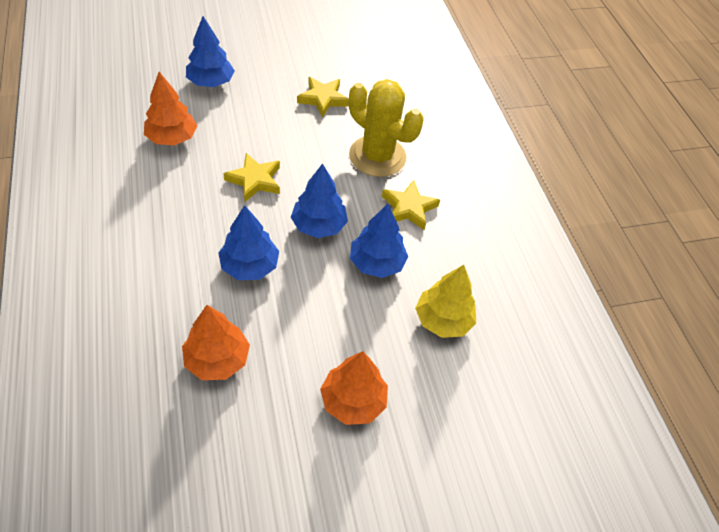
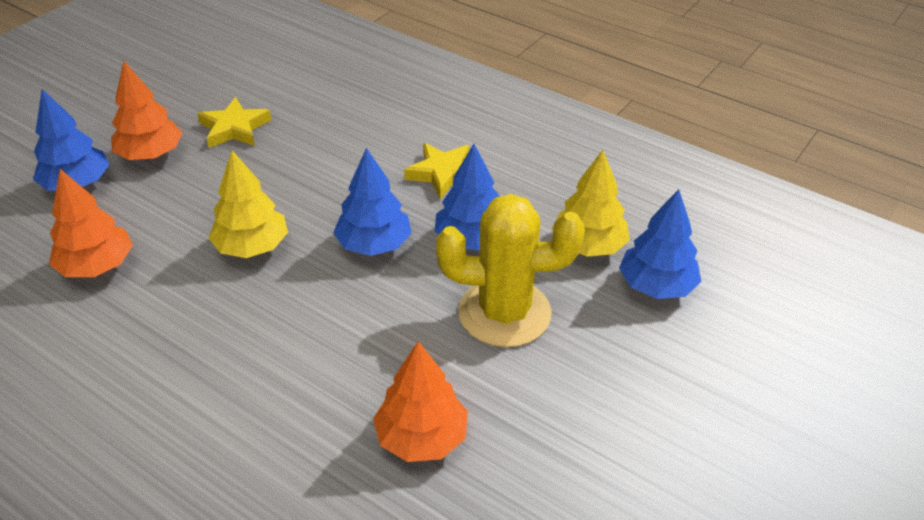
camera: 35 degrees left, 10 degrees down
blue tree [218,205,279,280] -> blue tree moved to [619,189,701,299]
yellow star [223,153,280,202] -> yellow tree [208,150,288,258]
orange tree [320,351,388,425] -> orange tree moved to [111,61,182,160]
yellow cactus [349,79,424,177] -> yellow cactus moved to [436,194,585,347]

